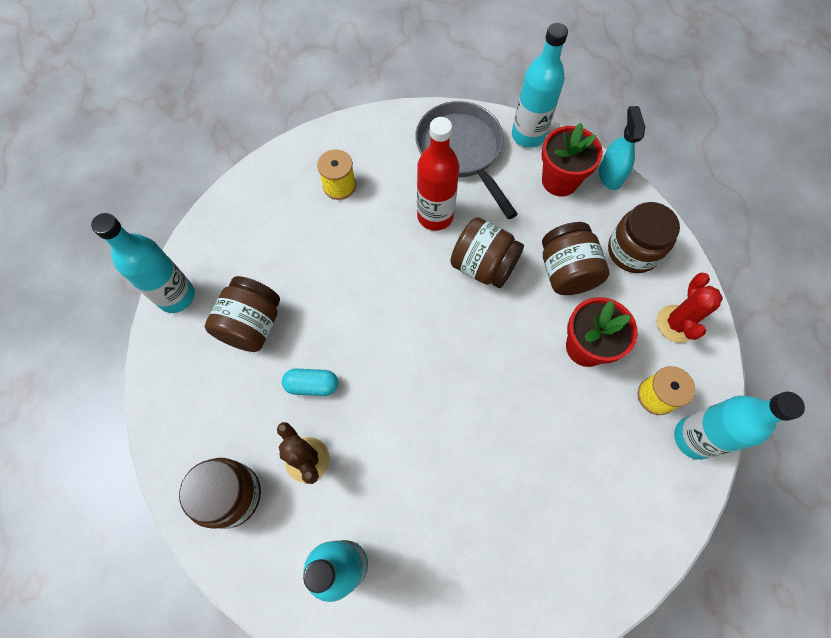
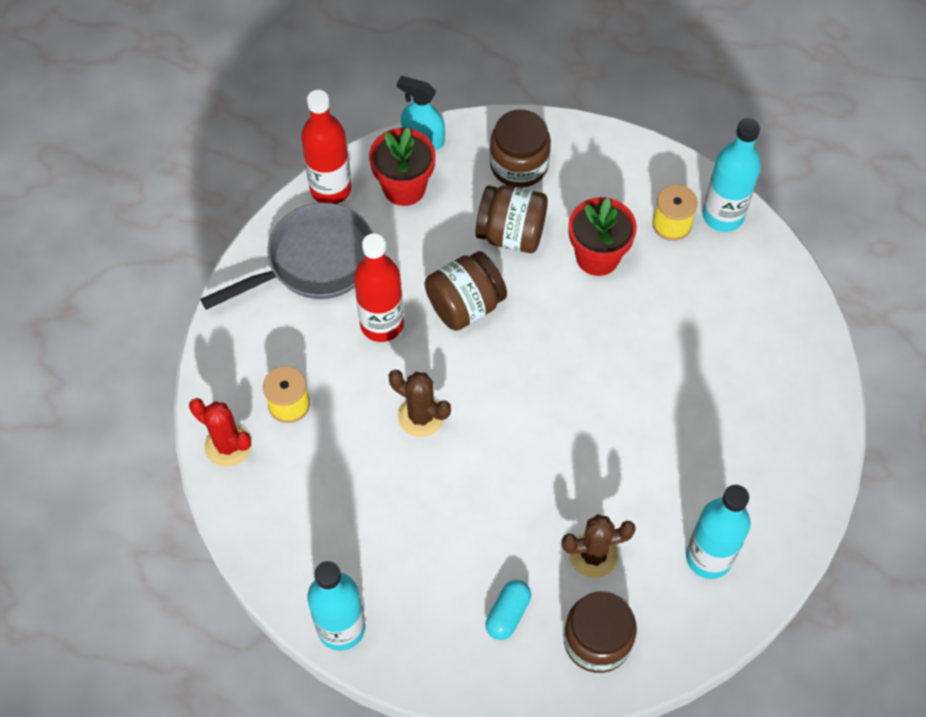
camera: 65 degrees left, 5 degrees down
brown jar [205,276,280,352] -> none
turquoise capsule [282,369,338,396] -> turquoise capsule moved to [486,580,531,640]
grey pan [415,101,518,219] -> grey pan turned 150 degrees clockwise [200,203,373,310]
turquoise bottle [512,23,568,148] -> red bottle [301,90,351,204]
red cactus [657,273,723,343] -> red cactus moved to [189,398,251,467]
none -> brown cactus [389,370,451,437]

